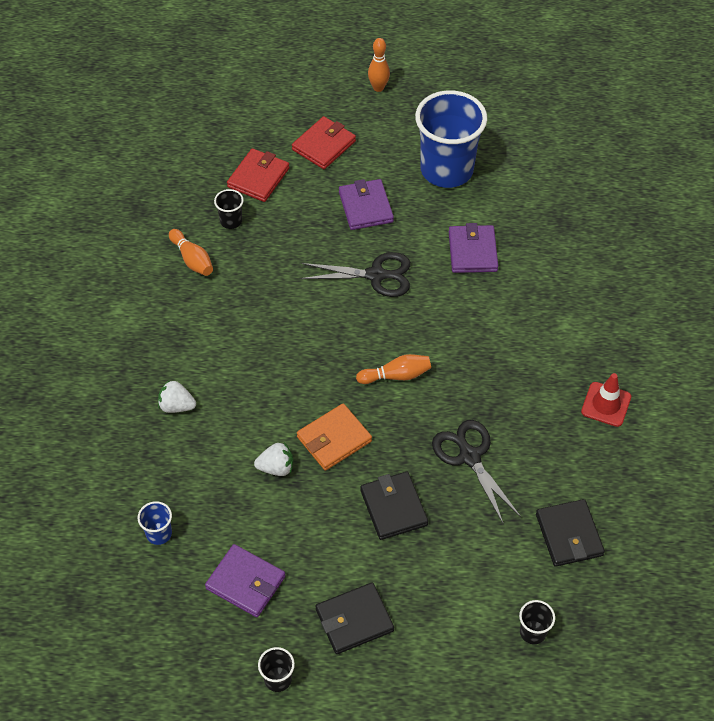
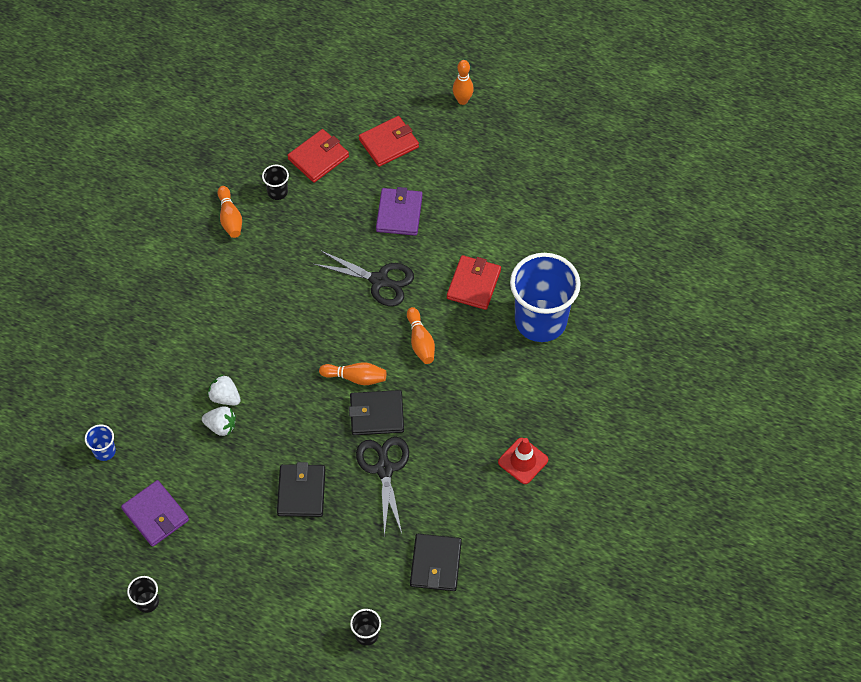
camera: 20 degrees right, 5 degrees up
white strawberry [158,380,196,413] -> white strawberry moved to [208,374,241,405]
orange wallet [297,404,372,471] -> none
black wallet [316,582,394,654] -> black wallet moved to [349,390,404,435]
blue cup [415,90,487,188] -> blue cup moved to [510,253,581,342]
purple wallet [449,223,498,273] -> red wallet [447,255,501,310]
none -> orange bowling pin [407,307,435,364]

